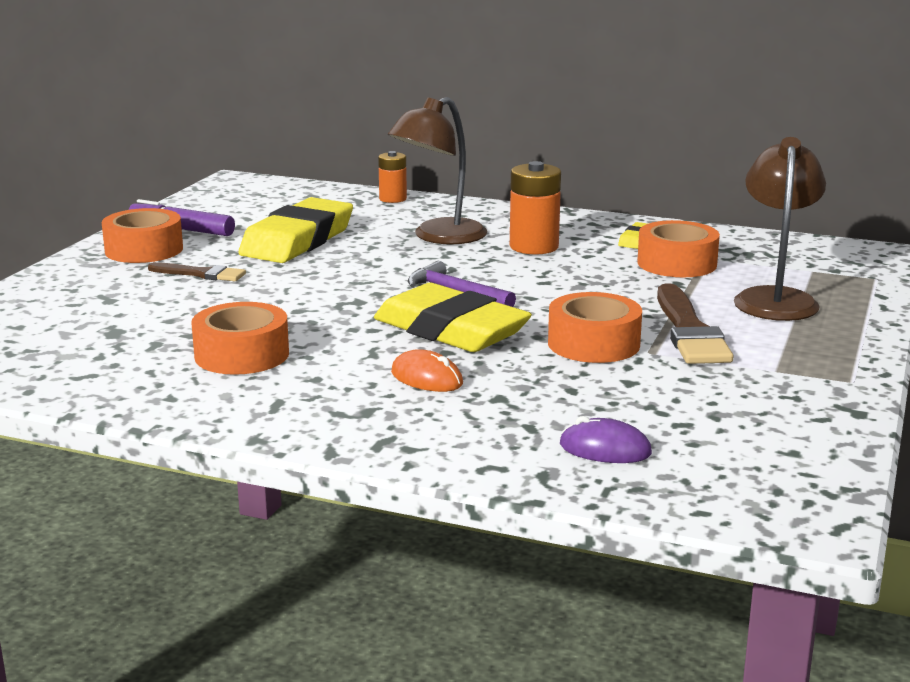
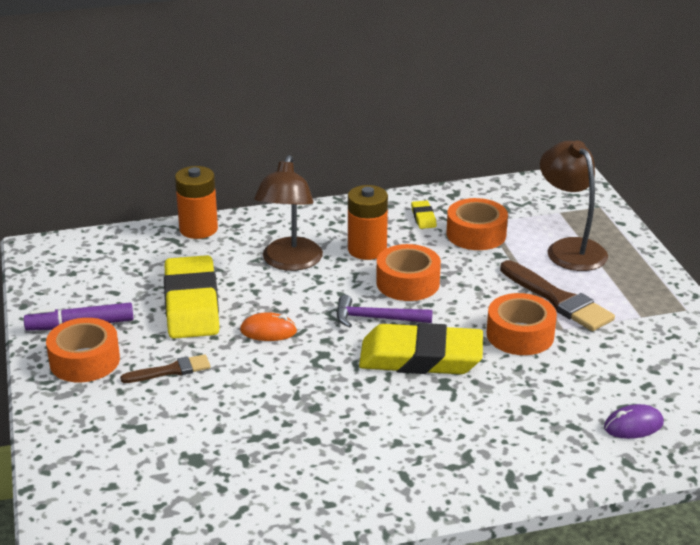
camera: 35 degrees left, 10 degrees up
orange tape [191,302,289,375] -> orange tape moved to [376,244,441,301]
orange battery [378,151,407,203] -> orange battery [175,166,218,239], size x1.60
orange mouse [391,349,463,392] -> orange mouse moved to [240,312,297,341]

